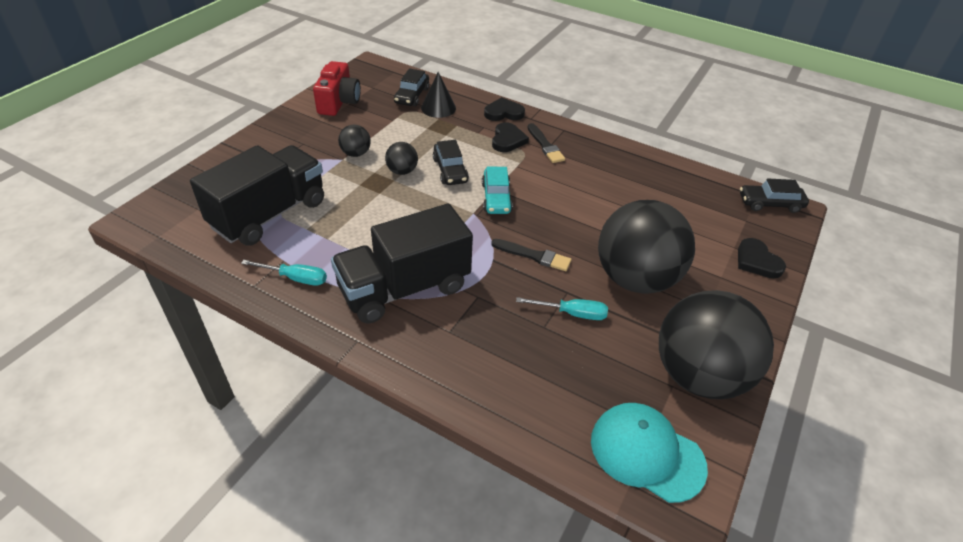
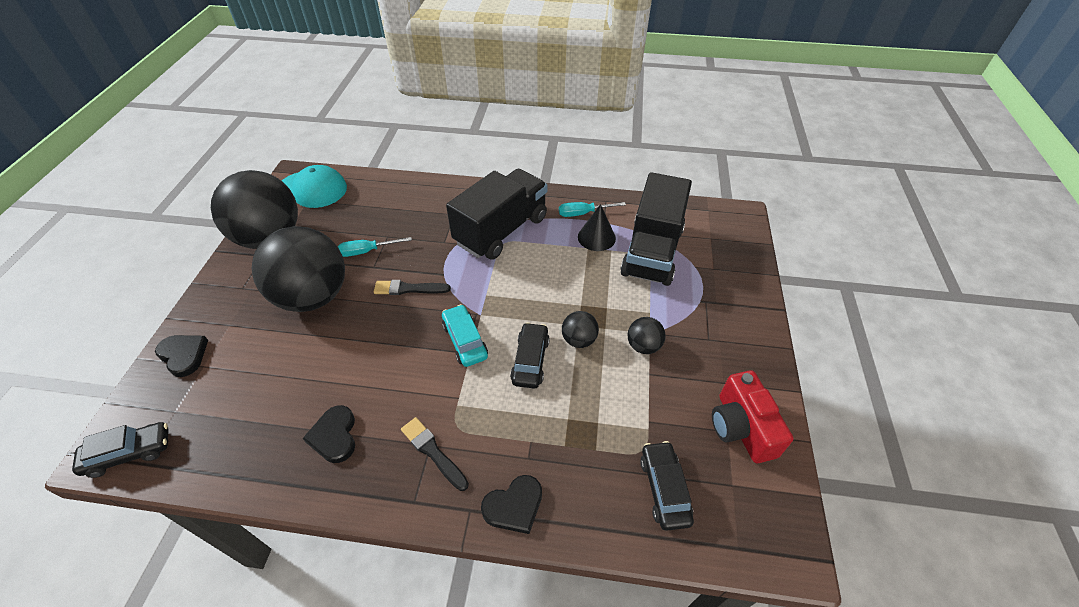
camera: 160 degrees right, 5 degrees up
black cone [421,72,456,118] -> black cone moved to [578,204,616,251]
black car [433,140,469,185] -> black car turned 45 degrees clockwise [510,322,550,388]
black heart [492,122,529,152] -> black heart moved to [303,405,355,463]

